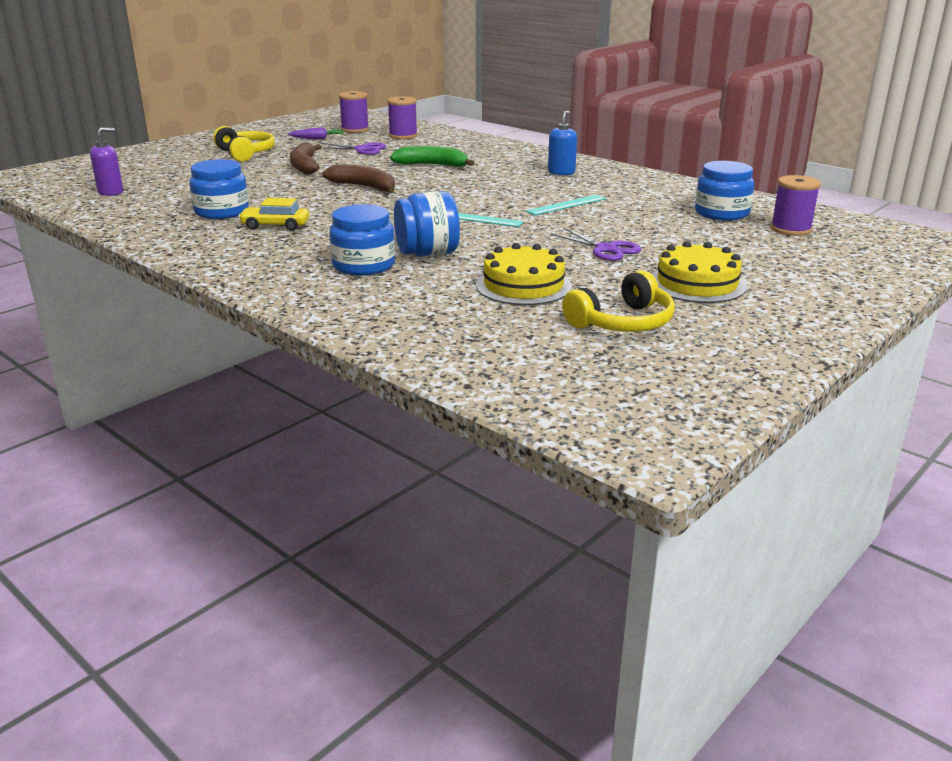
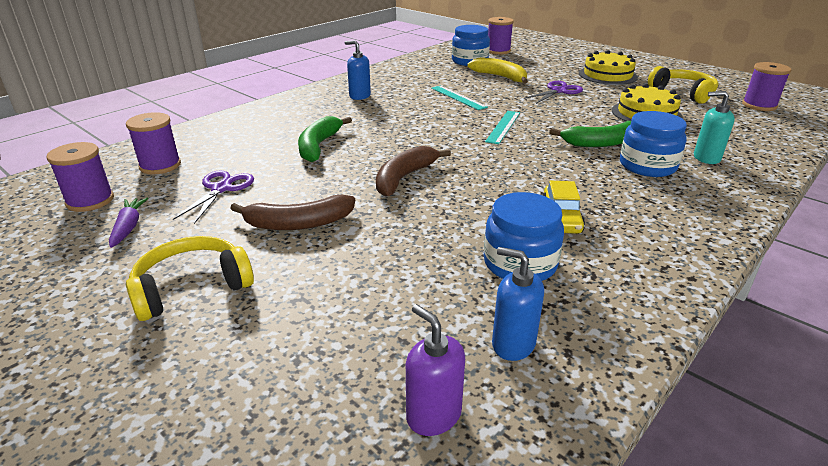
camera: 90 degrees left, 5 degrees up
blue jar [394,191,460,257] -> green banana [549,121,631,147]
none -> yellow banana [467,57,528,84]
none -> blue soap dispenser [492,247,544,361]
none -> turquoise soap dispenser [694,91,735,164]
none -> purple spool [742,62,791,111]

